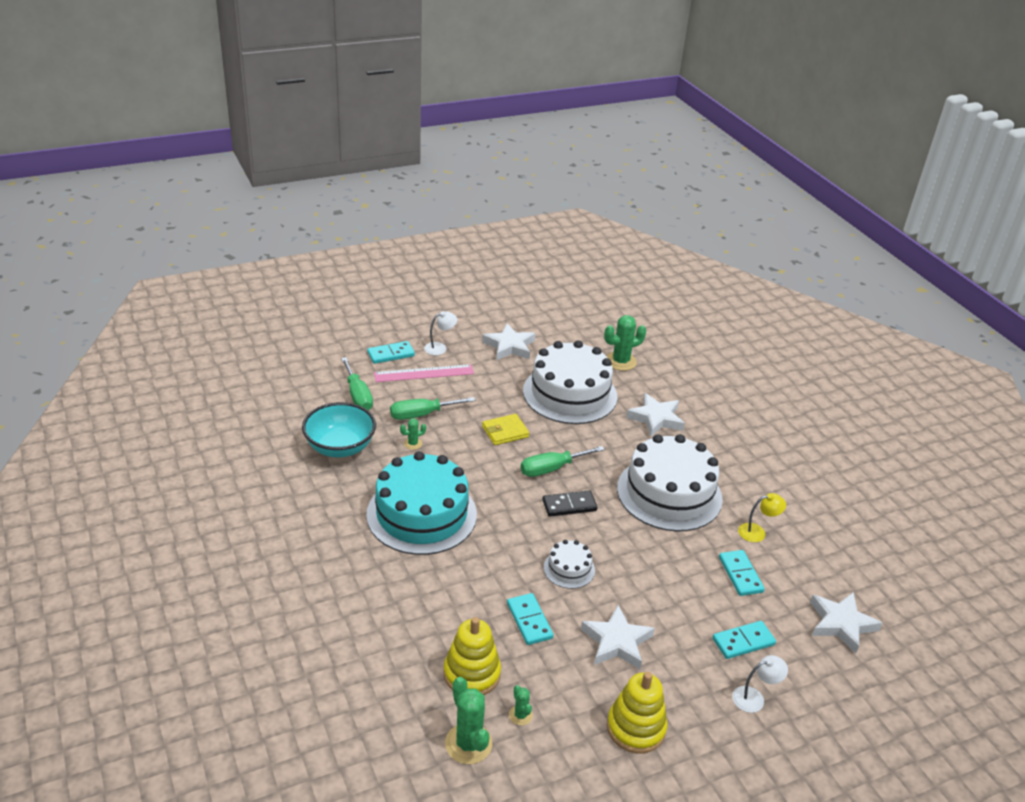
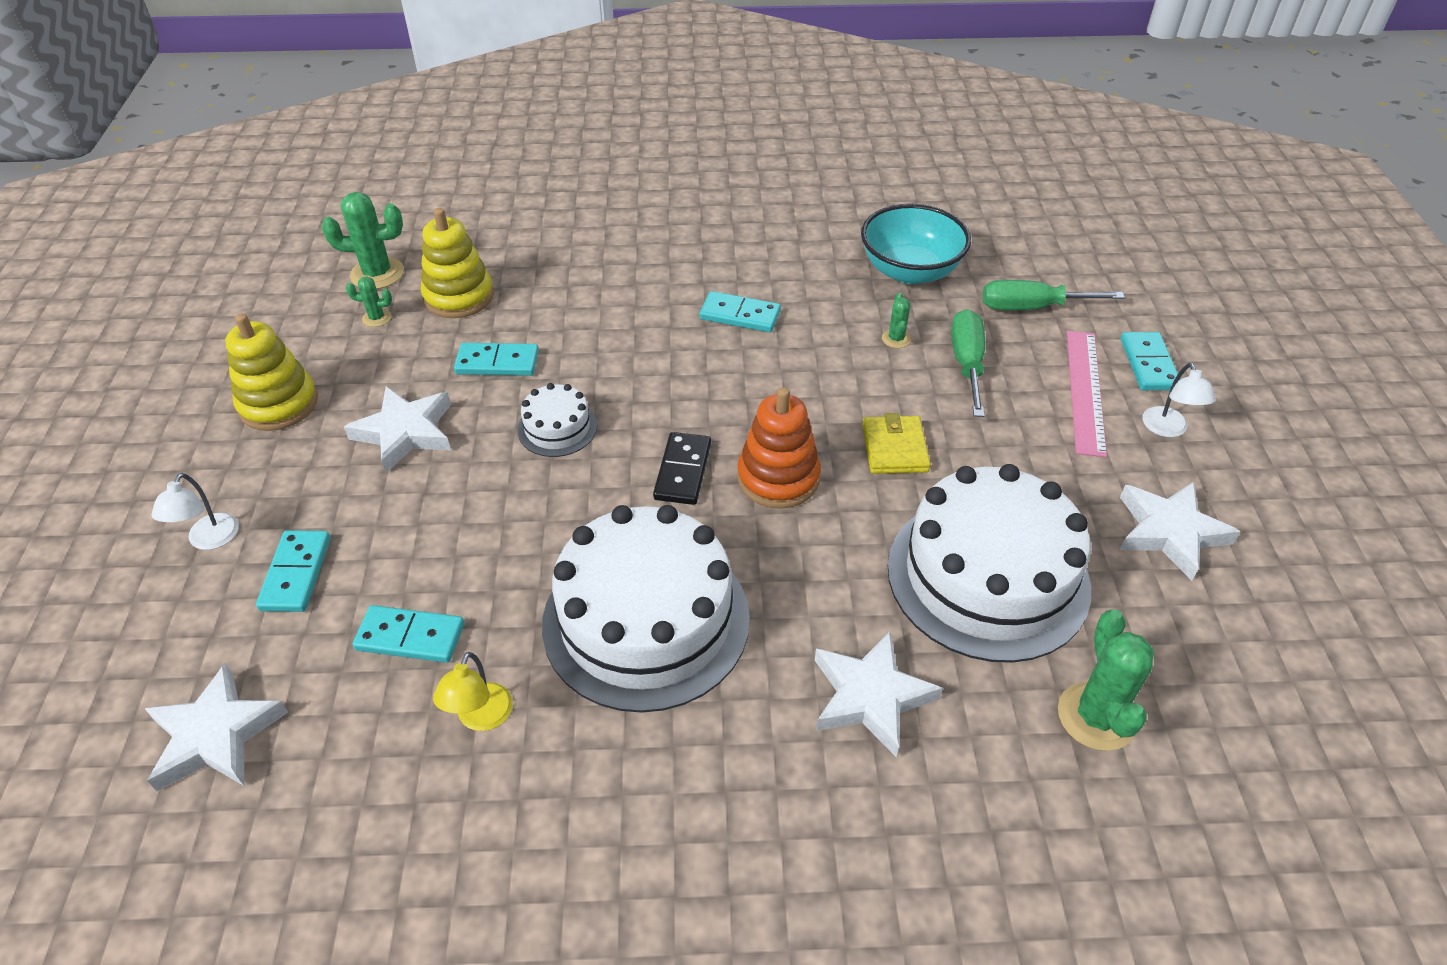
camera: 115 degrees right, 10 degrees up
turquoise cake [366,451,477,555] -> turquoise domino [699,291,781,332]
green screwdriver [520,446,605,477] -> orange stacking toy [737,387,821,509]

